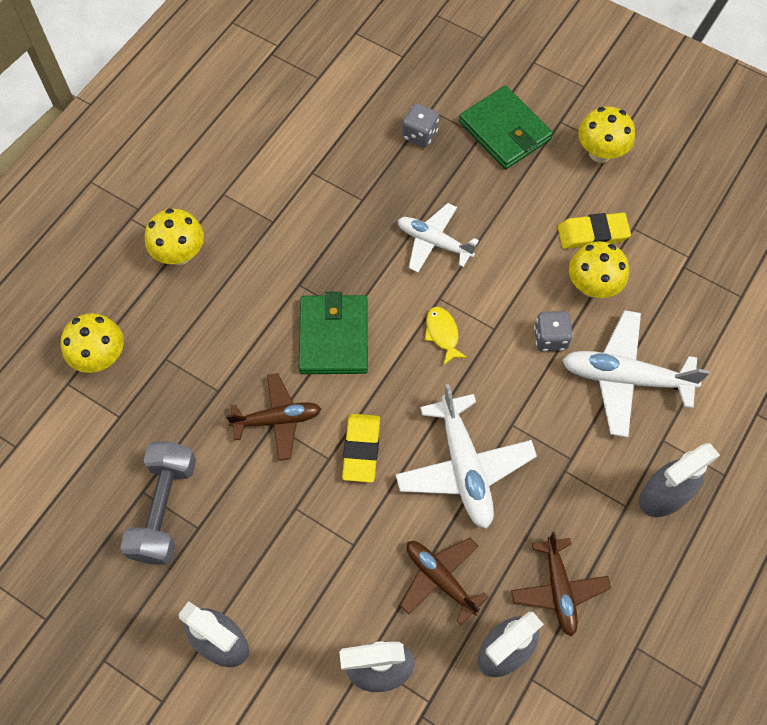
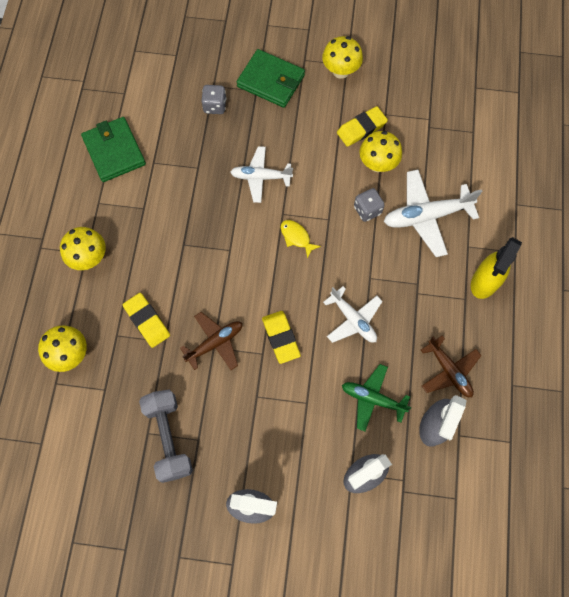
camera: 25 degrees left, 5 degrees up
green wallet [299,292,368,374] -> green wallet moved to [81,117,146,182]
white plane [395,384,537,529] -> white plane [323,286,383,343], size x0.67
brown plane [400,538,489,625] -> green plane [342,364,411,431]
grey spray bottle [639,443,720,517] -> yellow spray bottle [471,237,522,299]
none -> yellow eraser [123,293,170,348]

